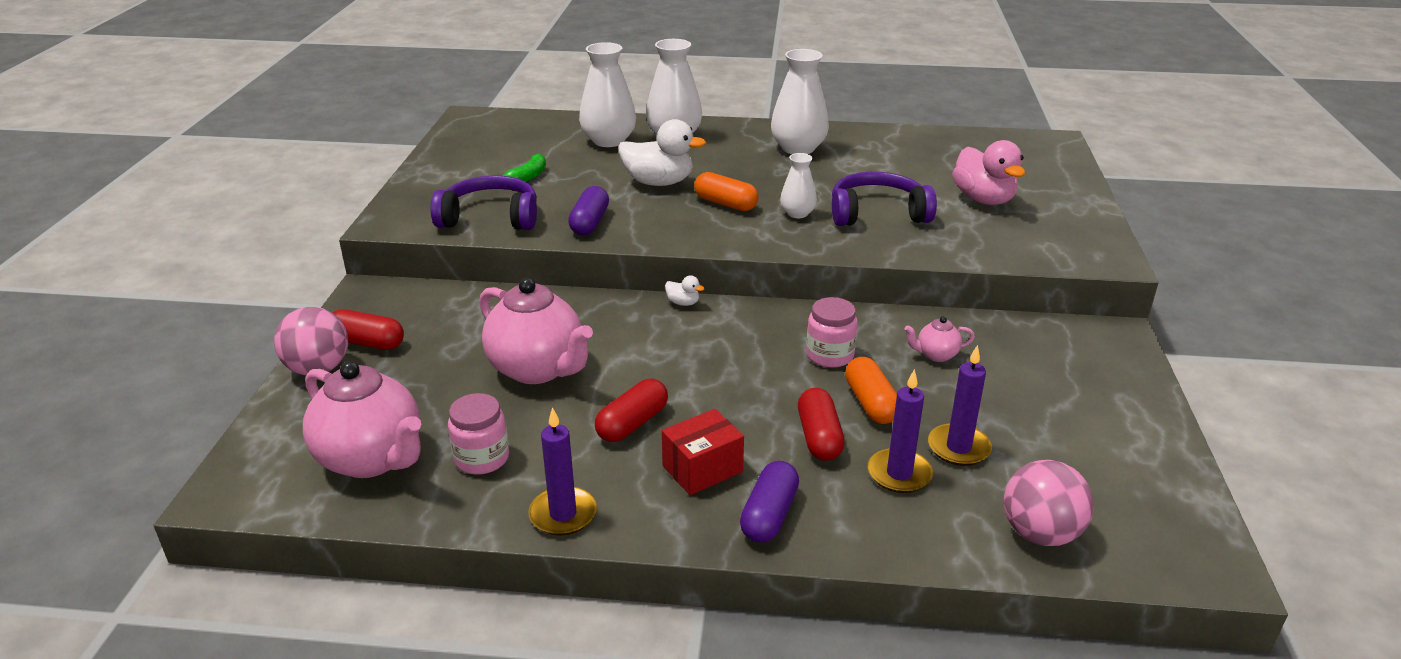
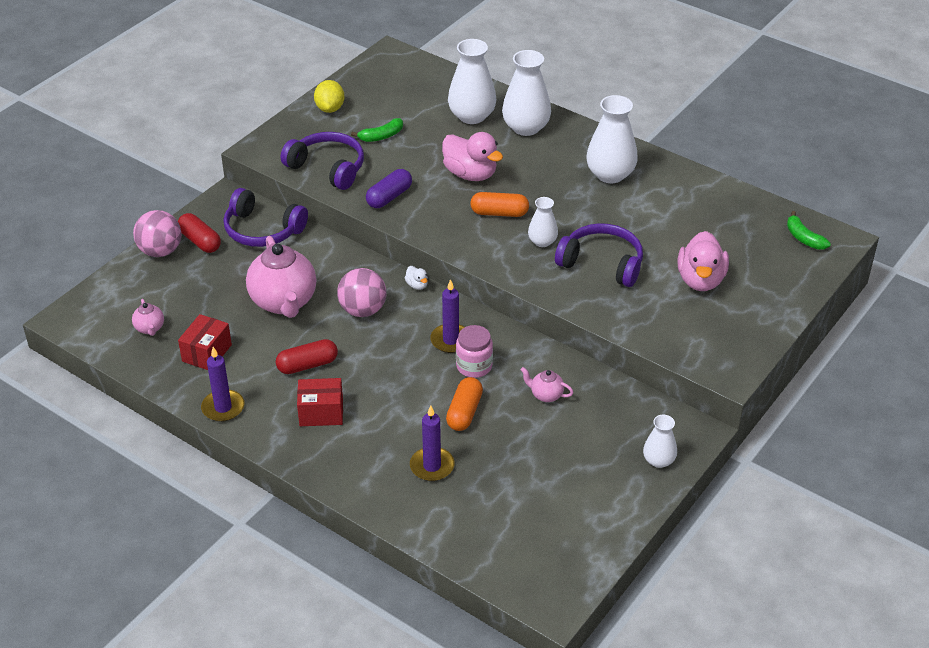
camera: 30 degrees right, 10 degrees up
pink teapot [303,361,422,478] -> pink teapot [132,299,164,336], size x0.45
pink jar [448,393,509,474] -> red box [178,314,232,370]
white duck [619,119,706,186] -> pink duck [442,132,503,181]
orange capsule [694,172,759,211] -> orange capsule turned 60 degrees counterclockwise [470,192,529,217]
purple capsule [740,461,799,543] -> none
red capsule [798,388,845,461] -> none
purple candle [928,345,992,466] -> purple candle moved to [430,279,465,353]
pink ball [1004,460,1094,546] -> pink ball moved to [337,268,387,317]
none -> purple headphones [223,188,308,247]
none -> yellow lemon [314,80,345,113]
none -> white vase [643,415,677,468]
none -> green banana [787,211,831,250]

